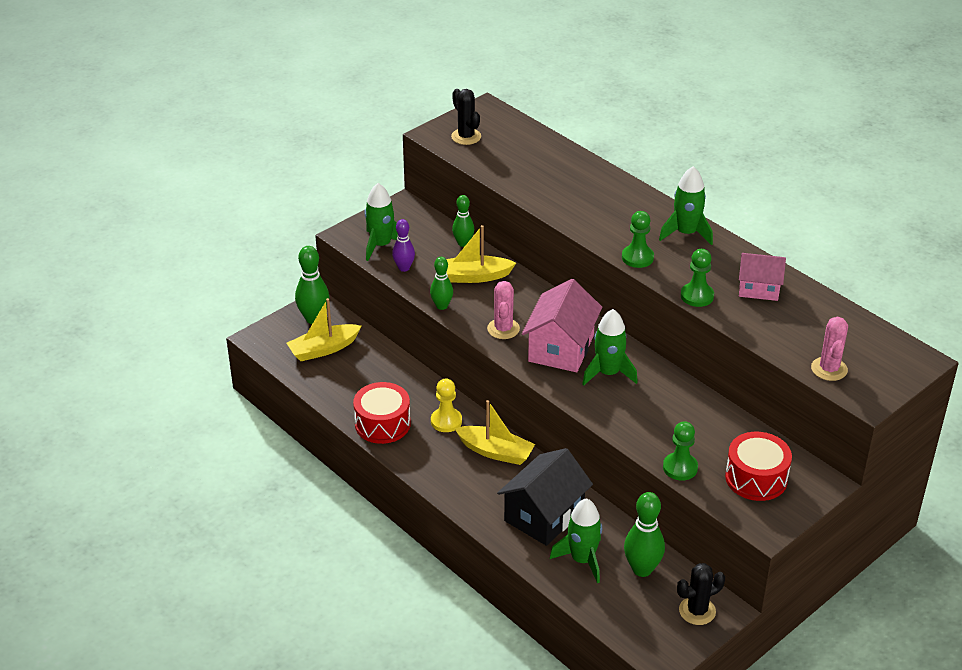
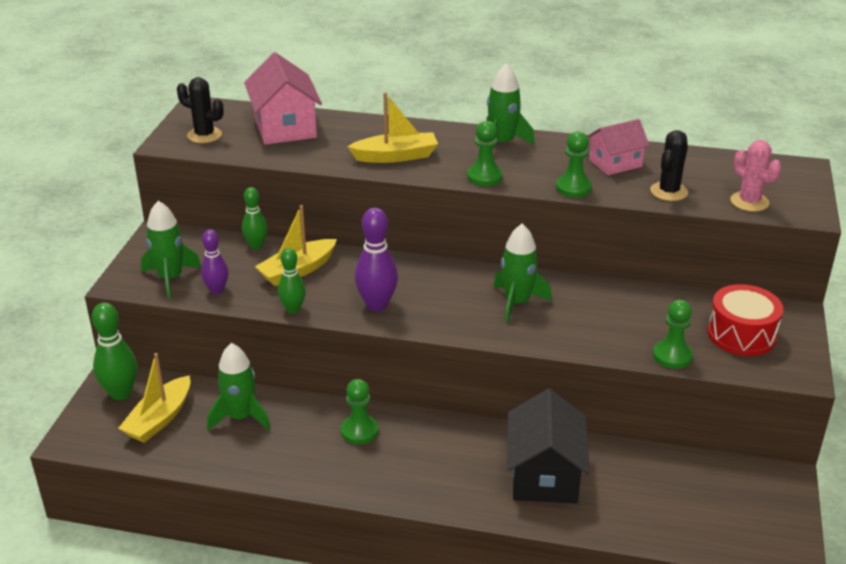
camera: 35 degrees left, 5 degrees down
red drum [353,382,411,444] -> none
yellow pawn [431,378,462,432] -> green pawn [341,379,378,444]
yellow boat [454,400,535,465] -> yellow boat moved to [347,92,438,163]
pink cactus [487,281,520,339] -> purple bowling pin [355,208,398,312]
pink house [522,279,602,372] -> pink house moved to [244,52,322,145]
green rocket [550,498,602,583] -> green rocket moved to [207,343,271,431]
green bowling pin [624,492,665,577] -> none
black cactus [677,563,725,625] -> black cactus moved to [650,130,688,201]

